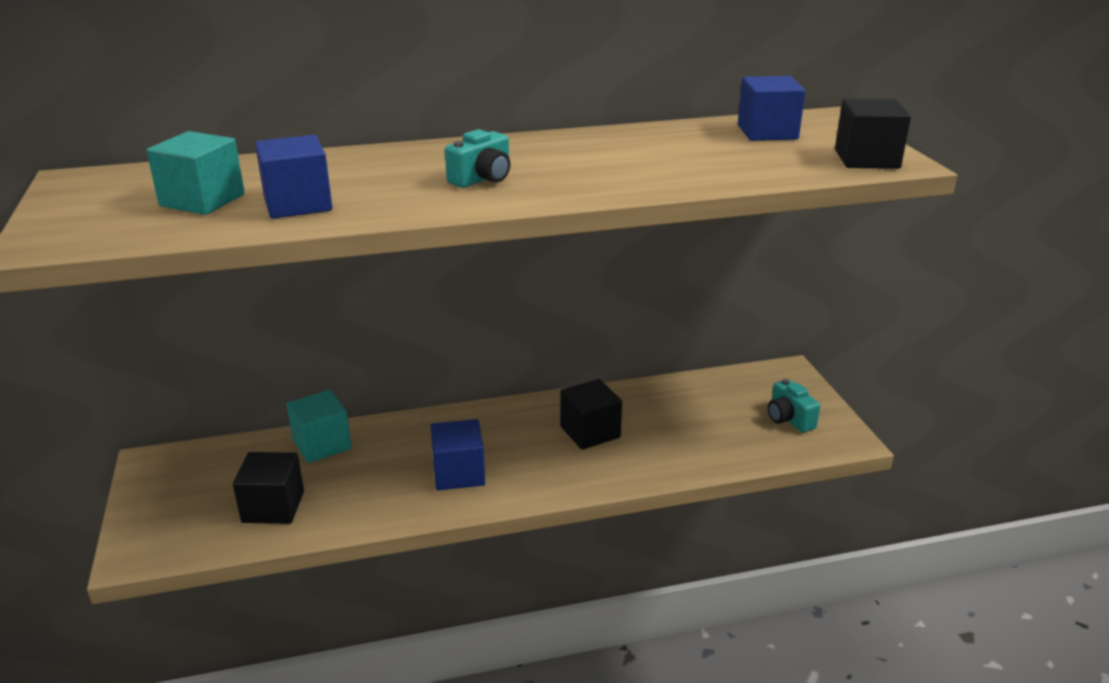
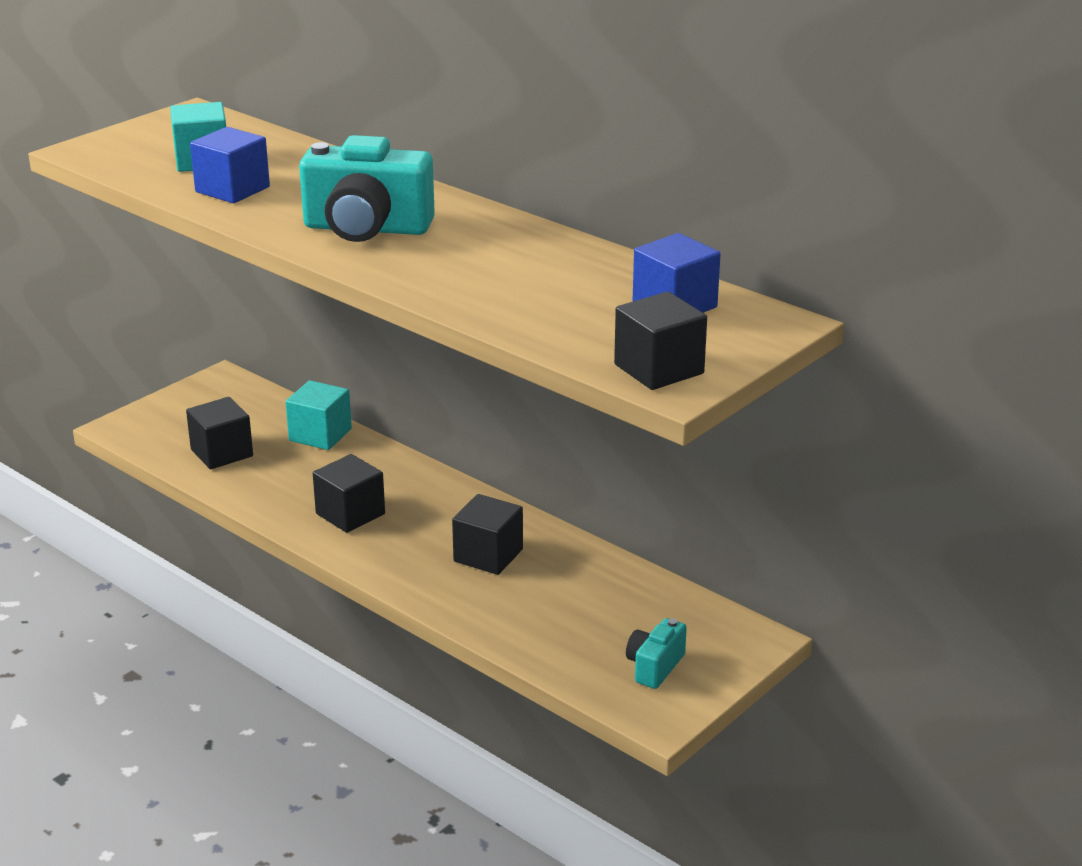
camera: 55 degrees right, 0 degrees up
blue cube [430,419,485,490] -> black cube [313,454,385,533]
turquoise camera [445,129,510,188] -> turquoise camera [299,135,435,242], size x1.92

